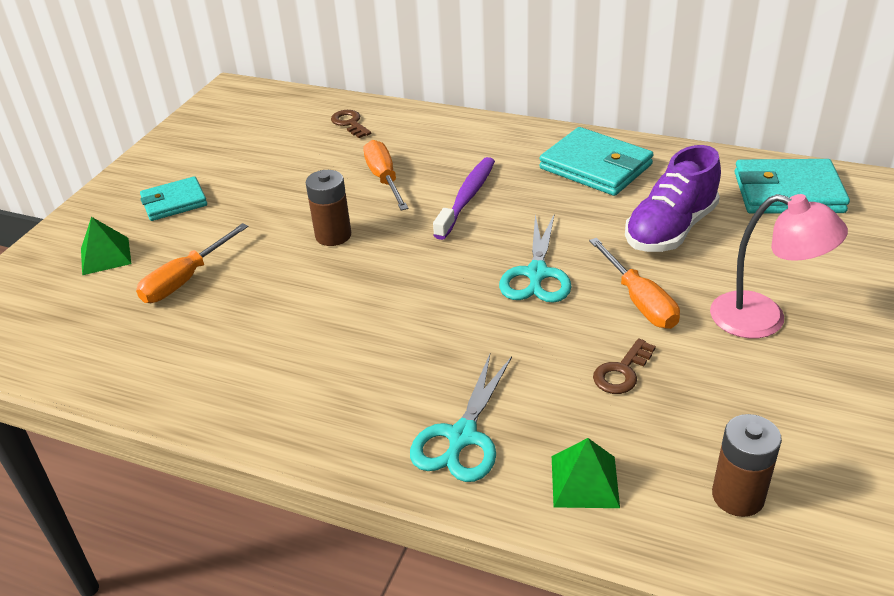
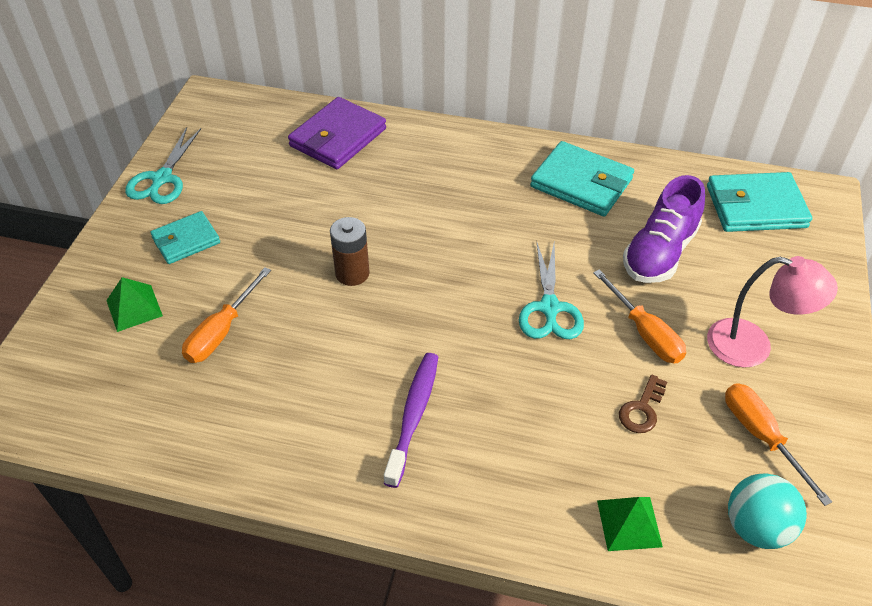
camera: 10 degrees left, 10 degrees up
brown key [331,110,371,138] -> purple wallet [288,97,386,169]
orange screwdriver [363,140,408,211] -> orange screwdriver moved to [725,383,832,506]
turquoise scissors [410,354,512,482] -> turquoise scissors moved to [125,127,201,204]
purple toothbrush [433,157,495,240] -> purple toothbrush moved to [384,353,438,488]
brown battery [712,414,782,517] -> turquoise ball [728,473,807,549]

